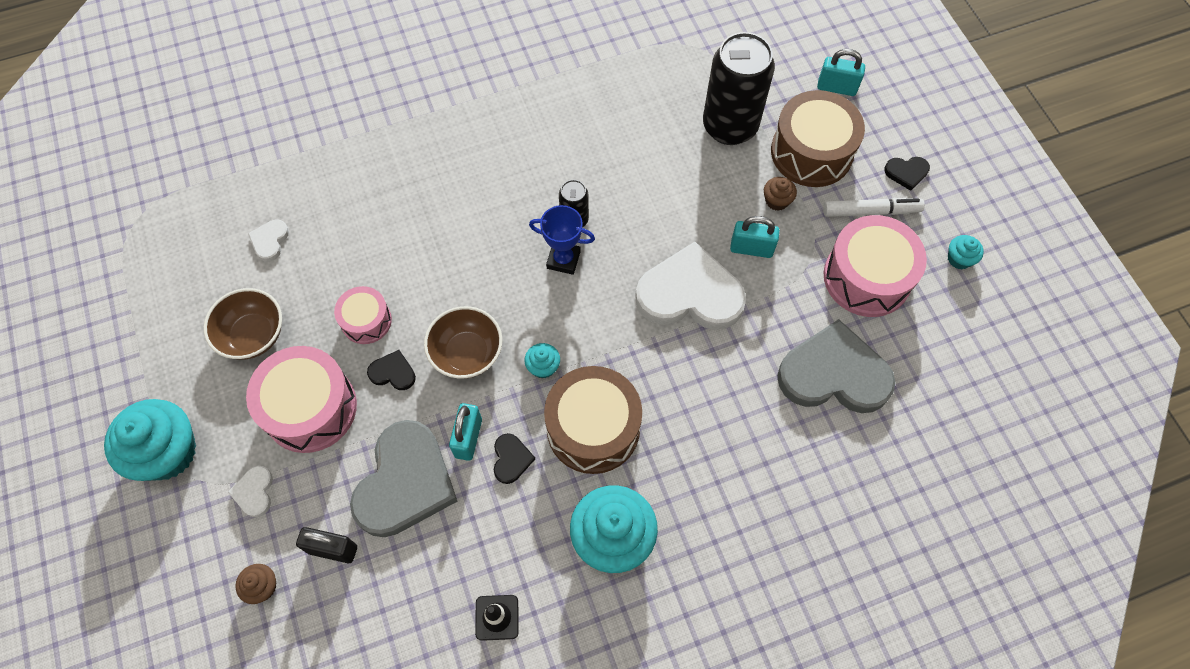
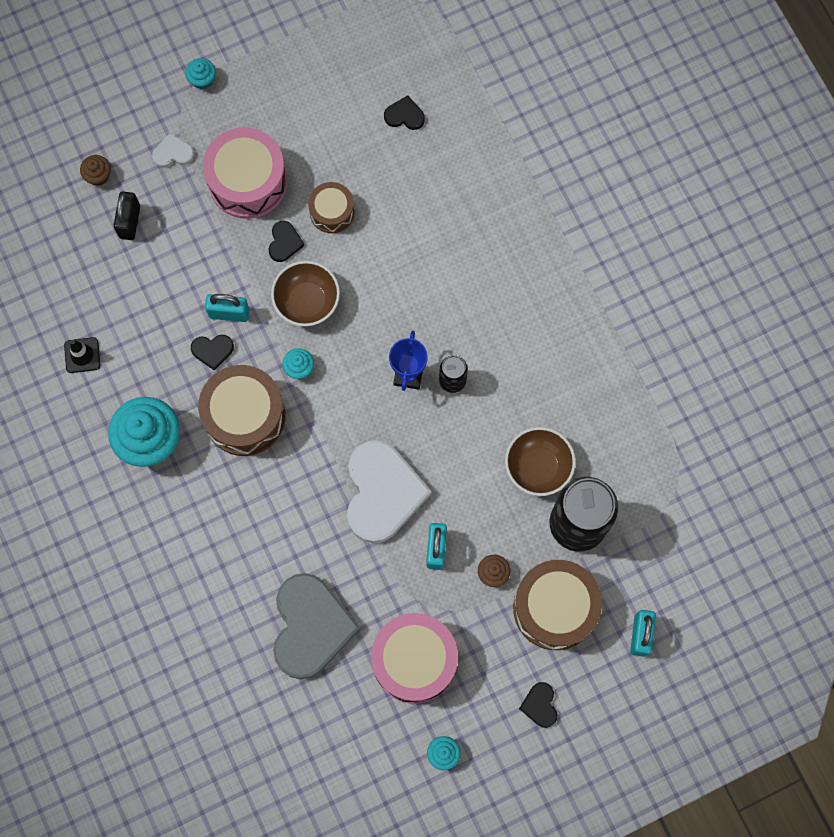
camera: 85 degrees right, 10 degrees up
turquoise cupcake [104,399,196,481] -> turquoise cupcake [185,58,216,89], size x0.45
brown bowl [204,288,282,359] -> brown bowl moved to [505,427,576,496]
white heart [248,220,289,262] -> black heart [384,95,425,130]
pink drum [334,286,392,344] -> brown drum [308,182,354,233]
grey heart [350,420,458,537] -> none
white marker [823,198,925,217] -> none

